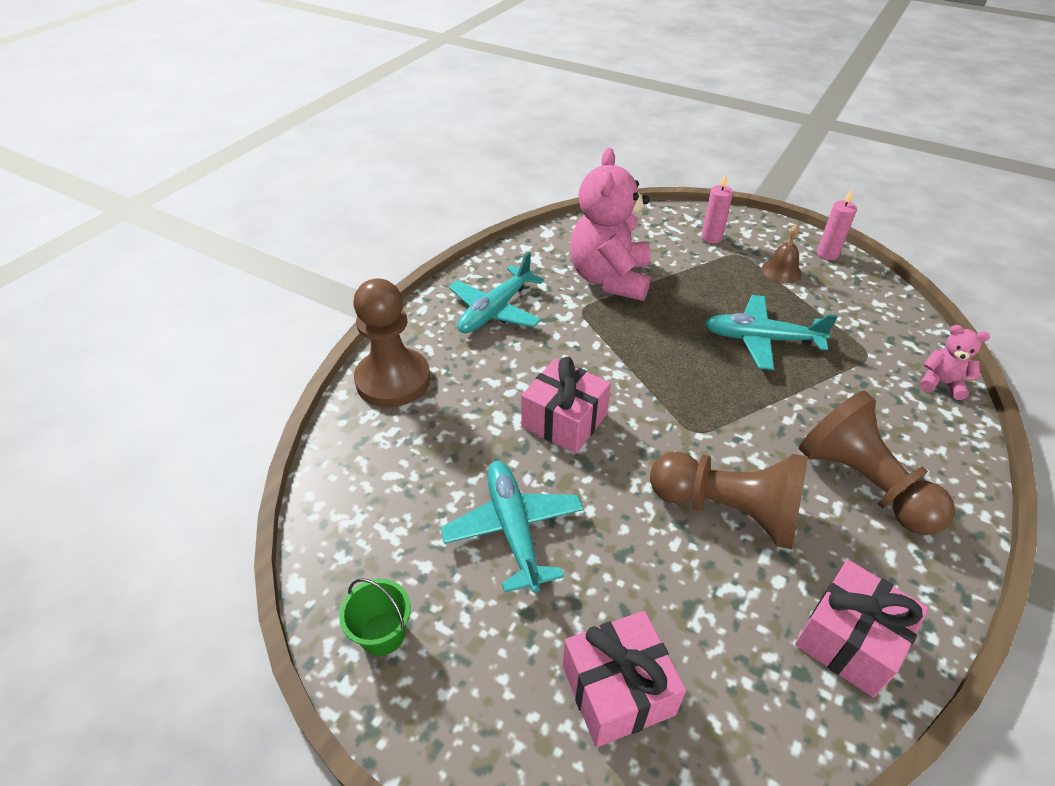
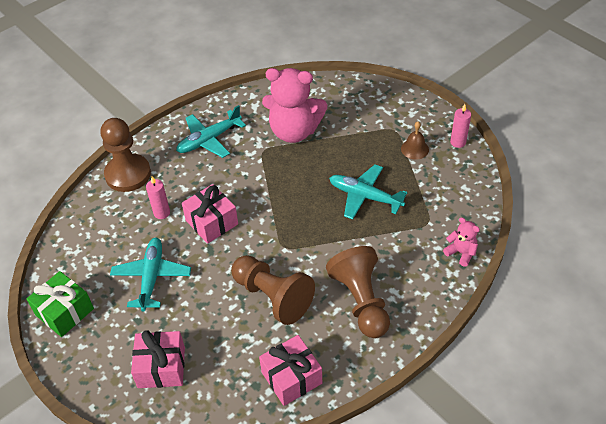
camera: 20 degrees right, 5 degrees up
green bucket [339,578,411,656] -> green gift [26,271,94,337]
pink teddy bear [570,148,651,301] -> pink teddy bear turned 105 degrees counterclockwise [262,68,327,143]
pink candle [701,174,733,243] -> pink candle moved to [146,176,170,219]

